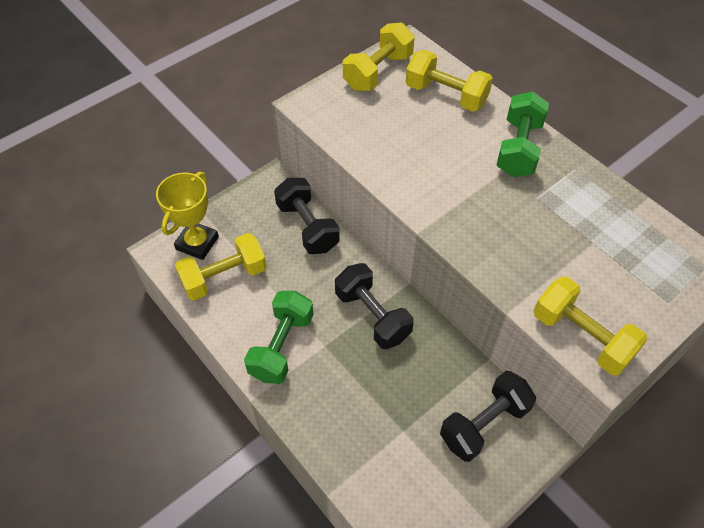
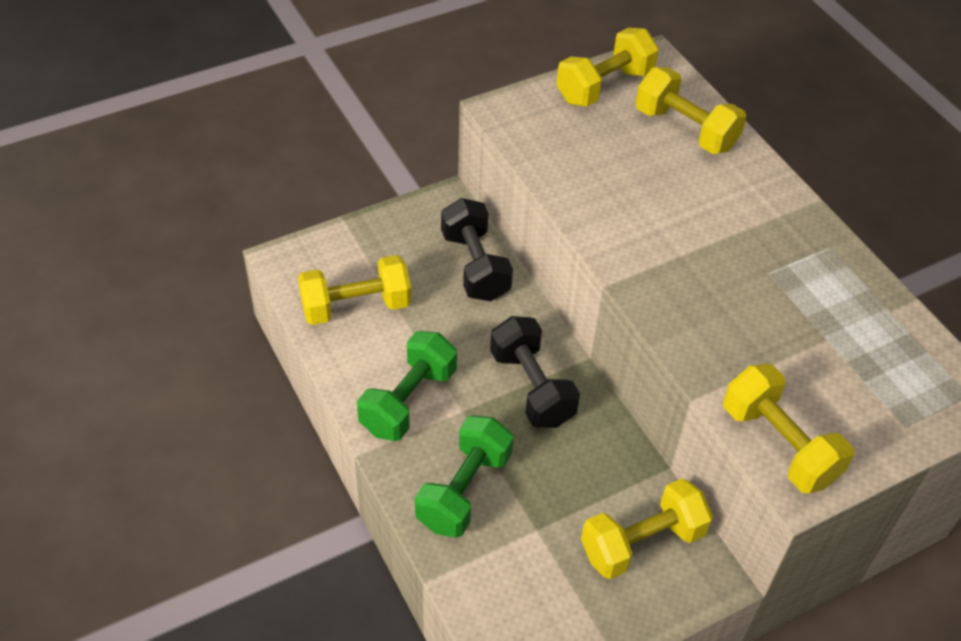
camera: 10 degrees right, 5 degrees down
yellow trophy [156,172,219,260] -> none
black dumbbell [440,371,536,462] -> yellow dumbbell [581,478,713,579]
green dumbbell [496,91,549,177] -> green dumbbell moved to [415,415,514,538]

